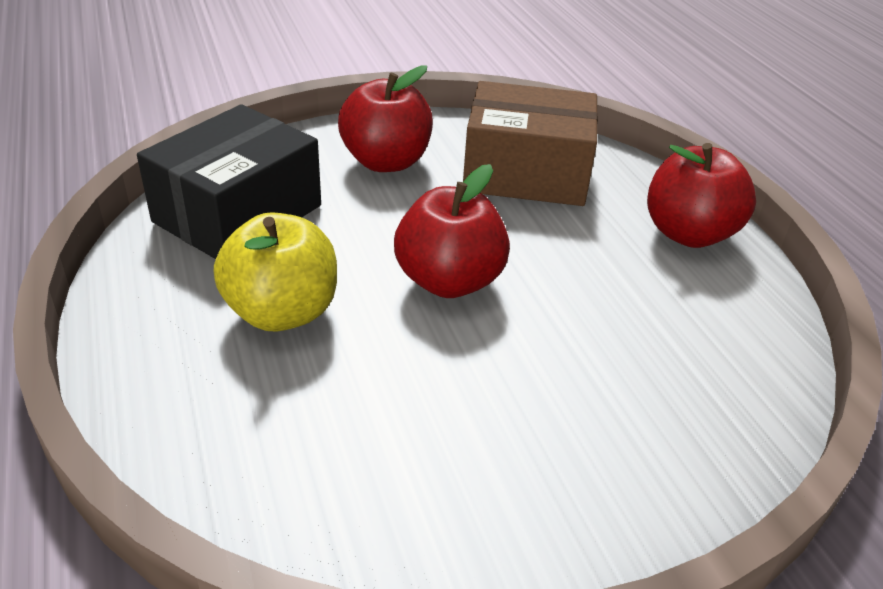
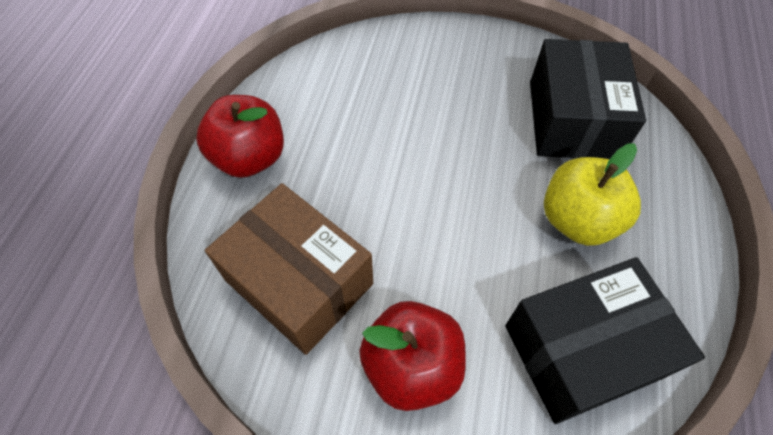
camera: 145 degrees left, 20 degrees up
red apple [394,164,510,298] -> none
none -> black box [530,39,646,159]

